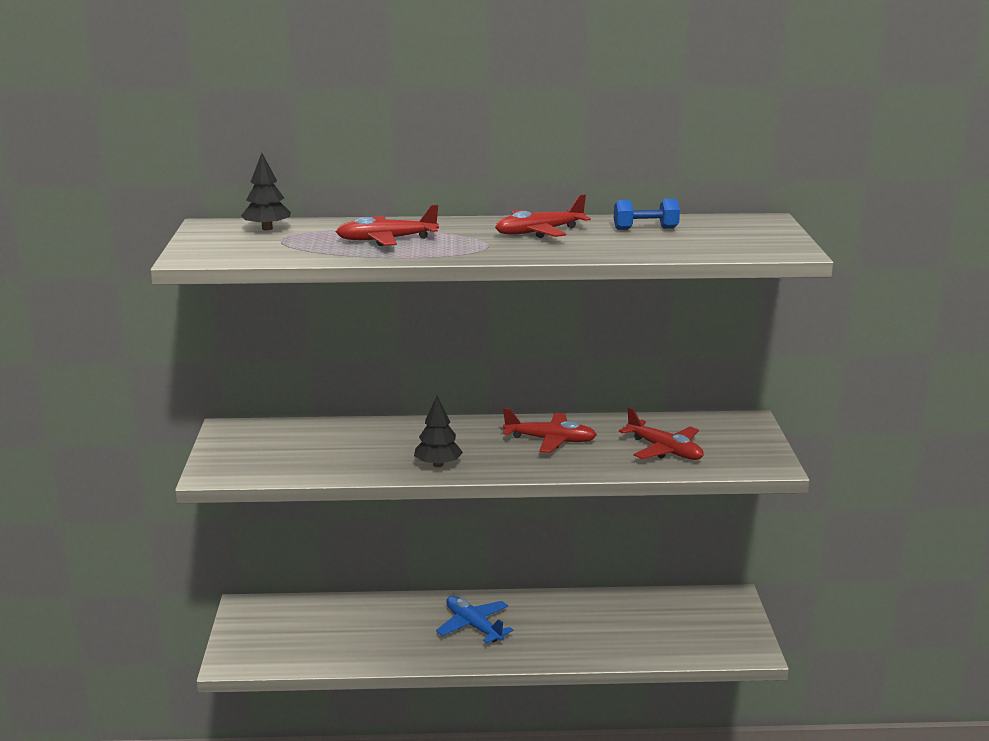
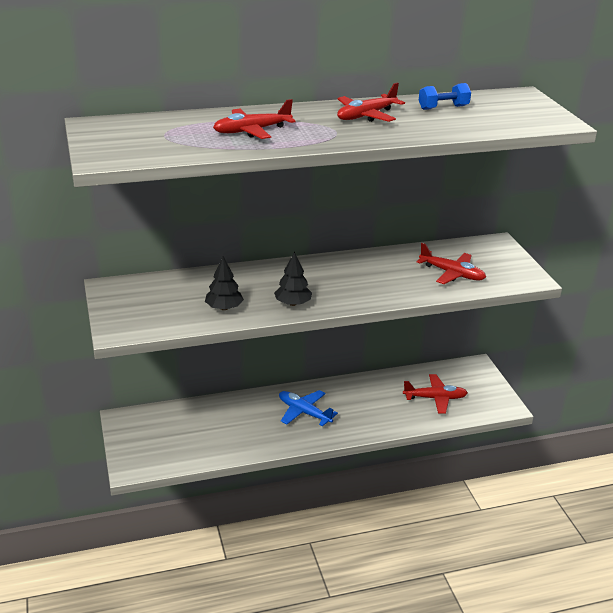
camera: 15 degrees left, 10 degrees up
black tree [241,153,291,231] -> black tree moved to [205,256,244,310]
red plane [503,408,597,453] -> red plane moved to [403,374,468,413]

